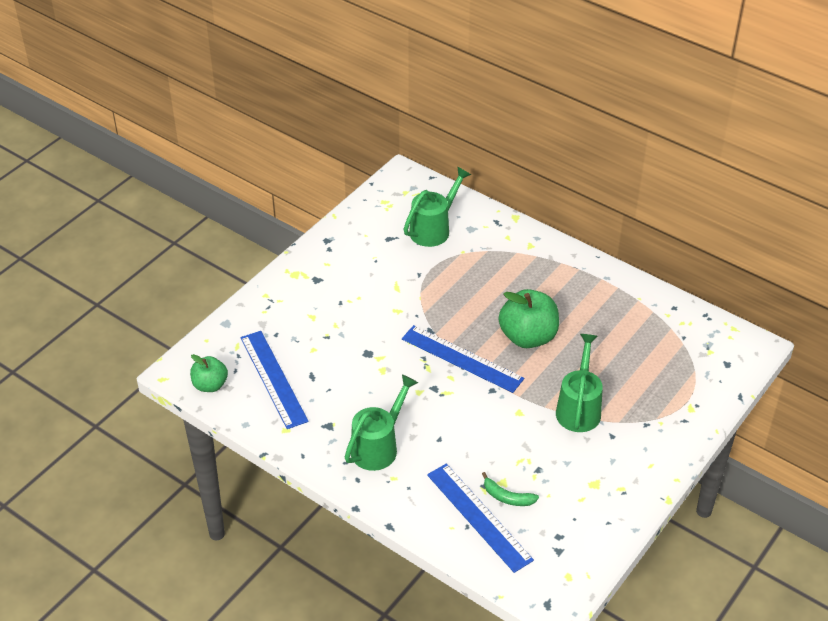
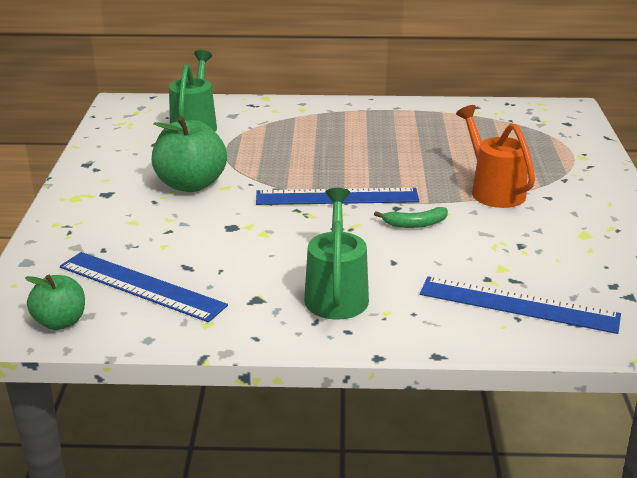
camera: 35 degrees left, 15 degrees down
green banana [482,472,539,506] -> green banana moved to [374,207,448,228]
green apple [499,289,559,348] -> green apple moved to [151,116,227,192]
green watering can [556,334,603,432] -> orange watering can [456,105,535,208]

